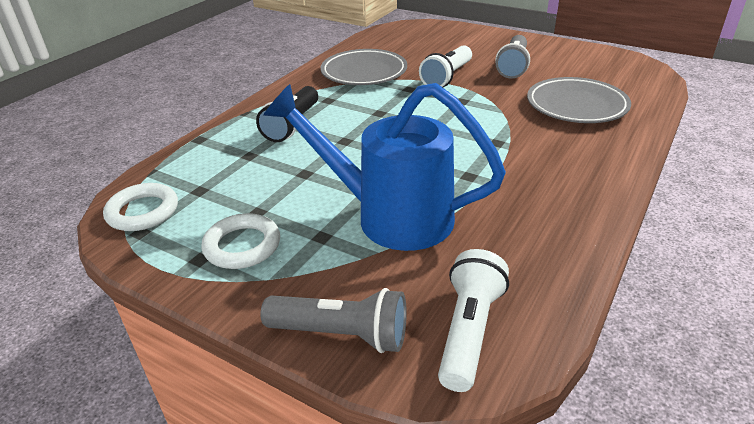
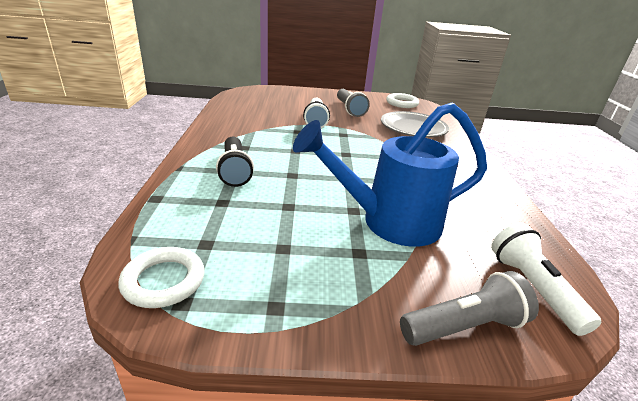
camera: 35 degrees left, 5 degrees down
white ring [201,213,280,269] -> white ring moved to [386,93,419,108]
grey plate [321,49,407,85] -> none

